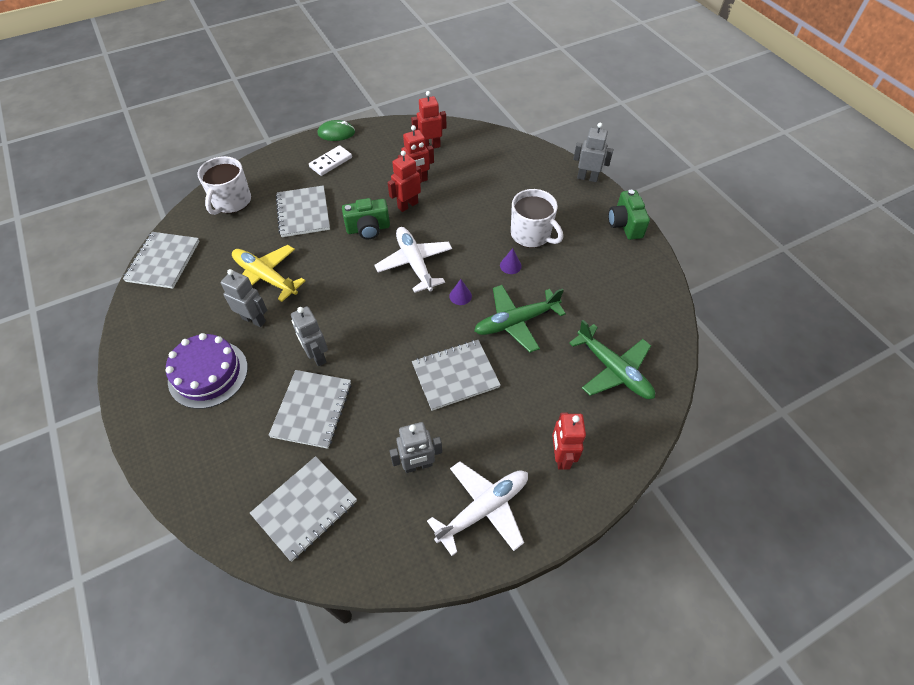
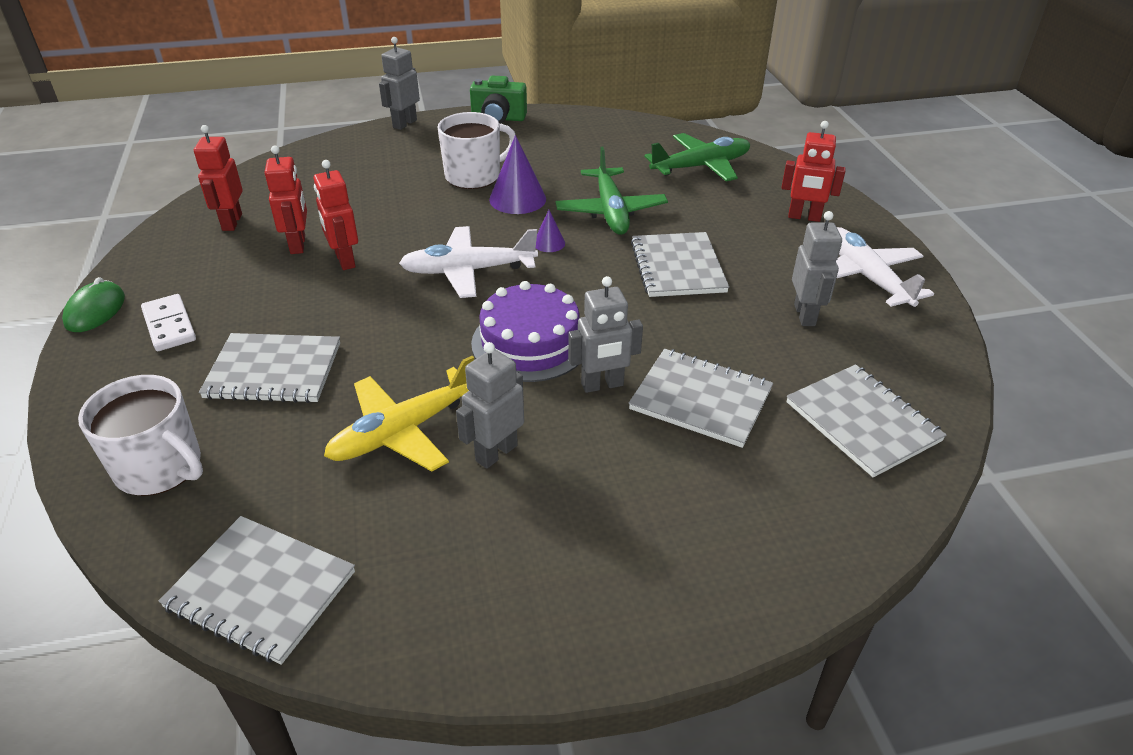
camera: 75 degrees left, 15 degrees down
purple cake [165,333,248,409] -> purple cake moved to [471,281,580,382]
green camera [342,198,390,239] -> none
purple cone [500,248,522,274] -> purple cone [489,135,546,214], size x1.90

